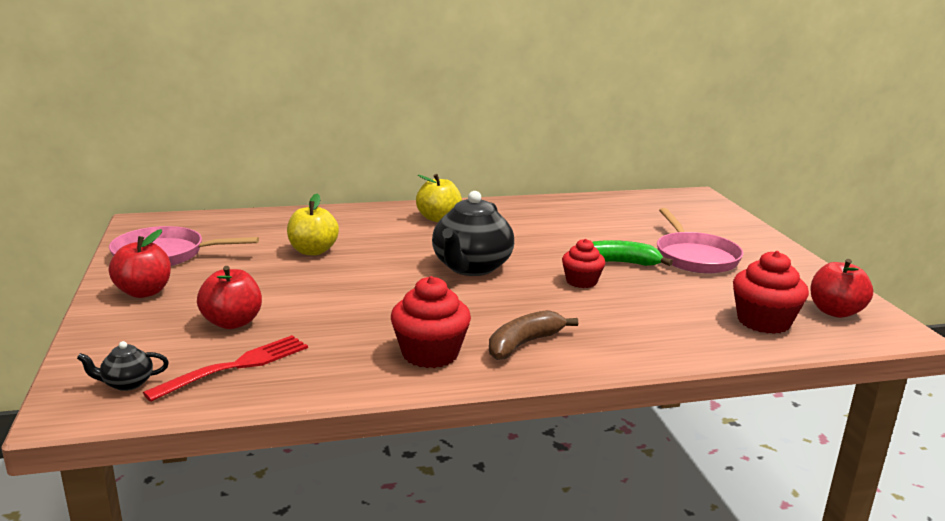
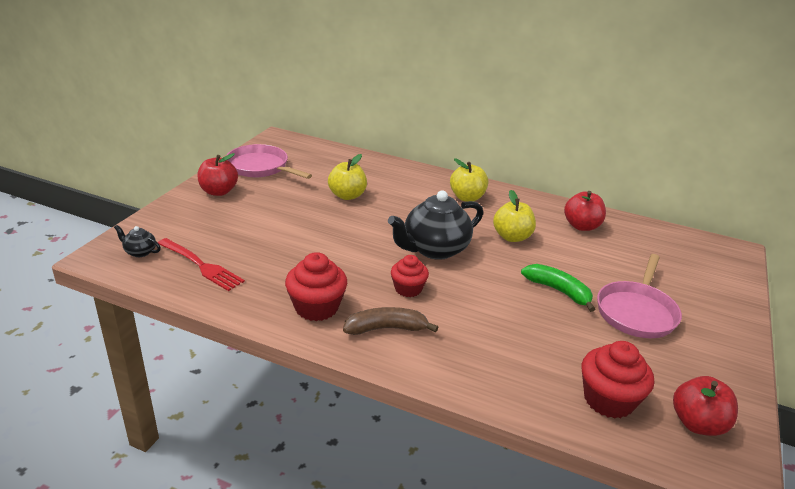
camera: 35 degrees right, 10 degrees up
red fork [143,335,308,402] -> red fork turned 45 degrees clockwise [158,238,245,291]
red apple [197,266,262,329] -> red apple moved to [564,191,606,231]
red cupcake [562,239,605,288] -> red cupcake moved to [391,255,429,297]
none -> yellow apple [493,190,536,242]

